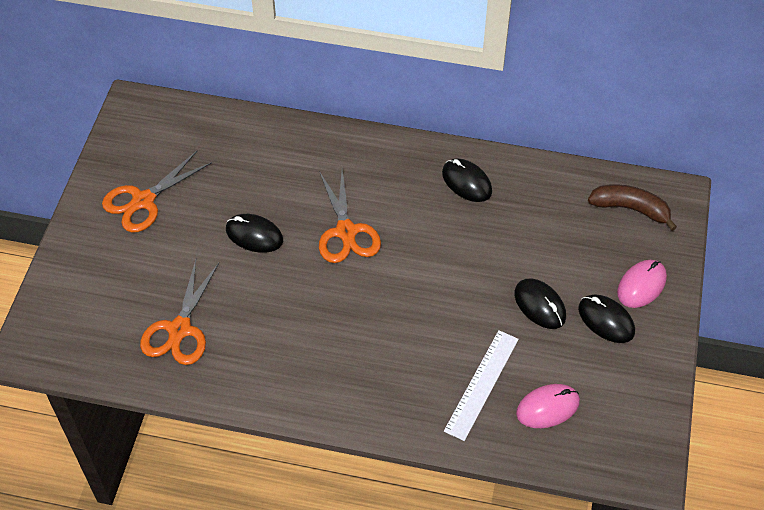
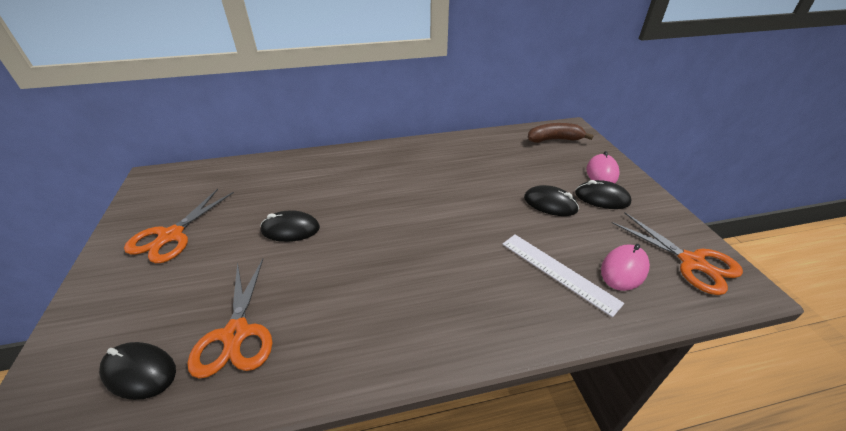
camera: 25 degrees left, 15 degrees down
orange scissors [319,169,381,263] -> orange scissors moved to [611,212,743,295]
black mouse [442,158,492,202] -> black mouse moved to [99,342,176,400]
white ruler [444,330,519,441] -> white ruler turned 45 degrees counterclockwise [502,235,624,317]

